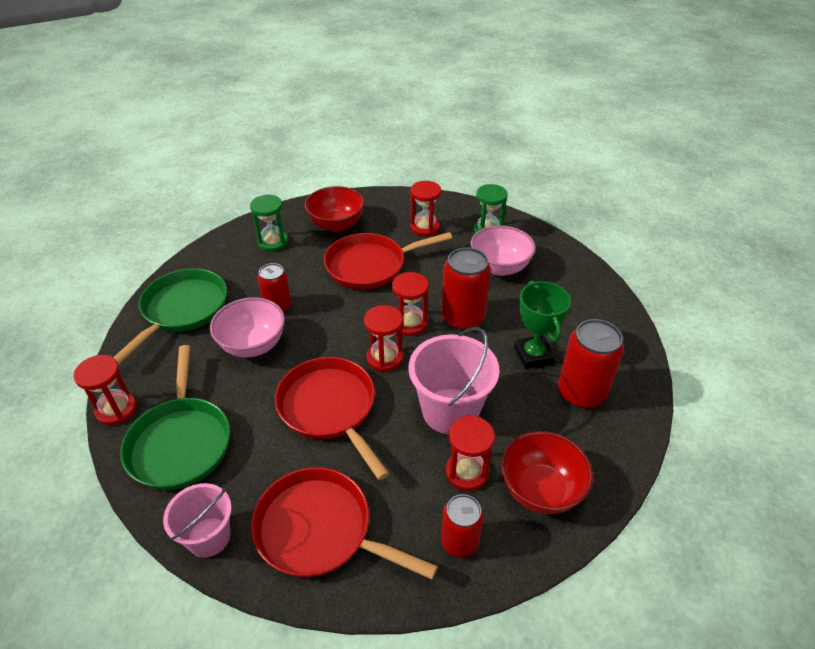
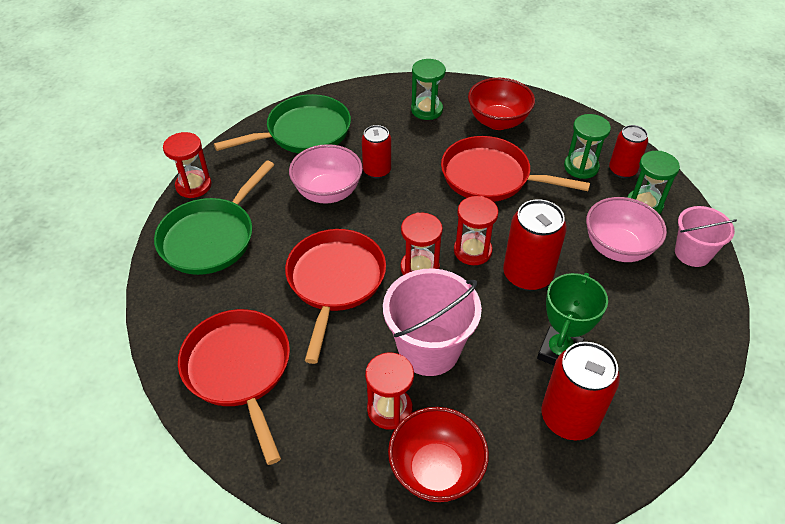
camera: 40 degrees right, 5 degrees up
pink bucket [163,483,232,558] -> pink bucket moved to [675,206,737,267]
red hourglass [410,181,441,236] -> green hourglass [564,114,611,179]
red can [441,494,484,558] -> red can moved to [609,125,648,178]

